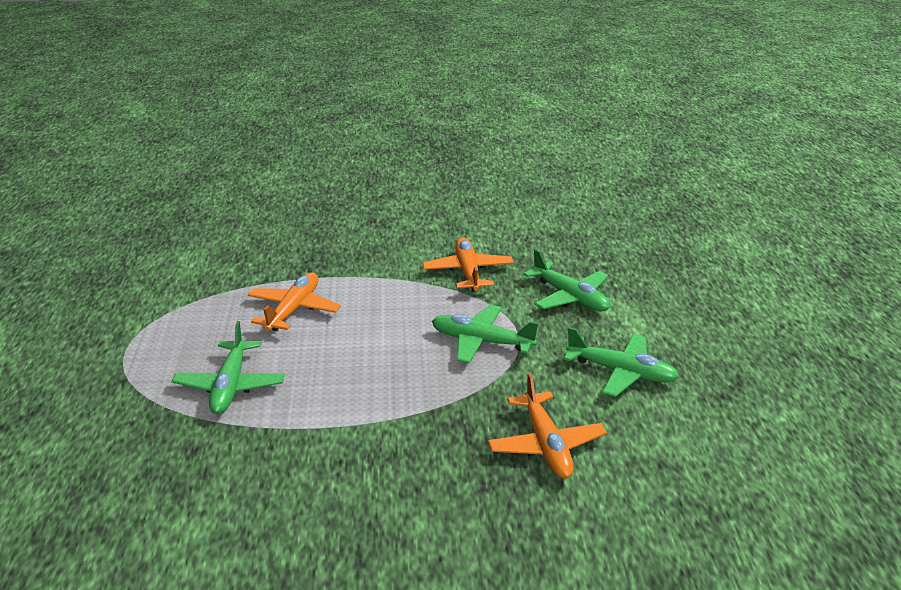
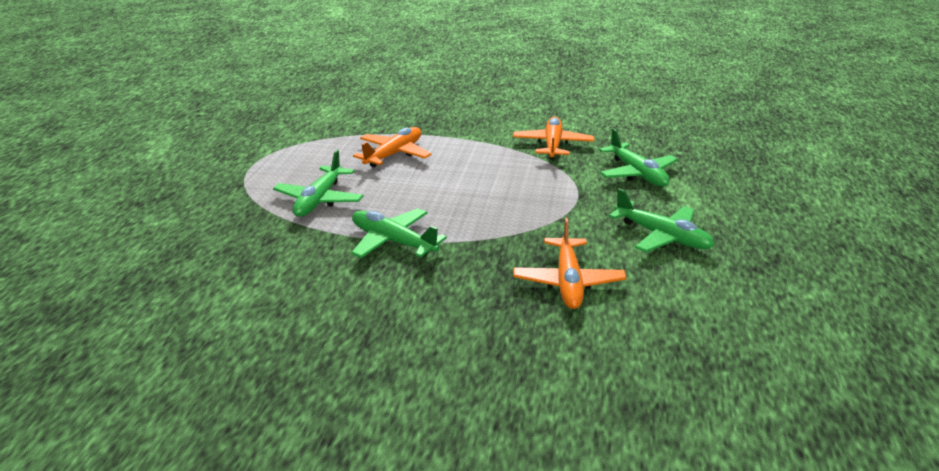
camera: 15 degrees right, 0 degrees up
green plane [432,305,538,363] -> green plane moved to [351,208,447,258]

